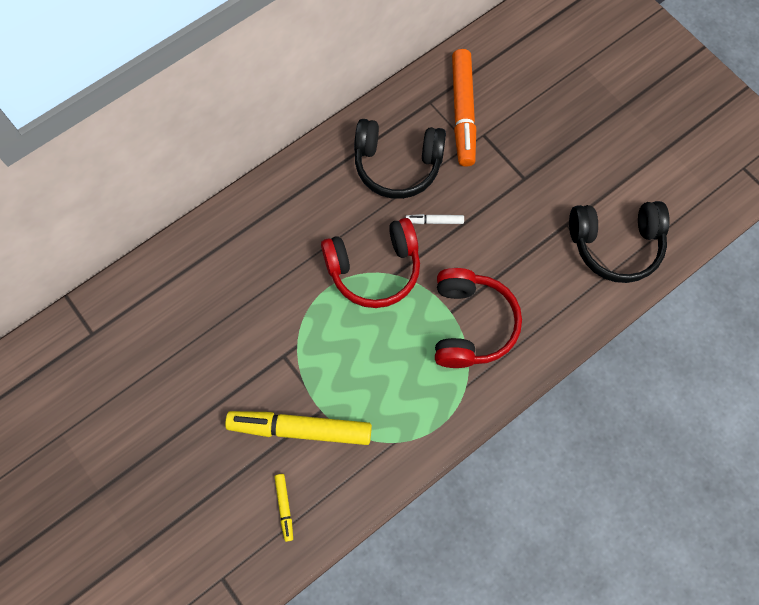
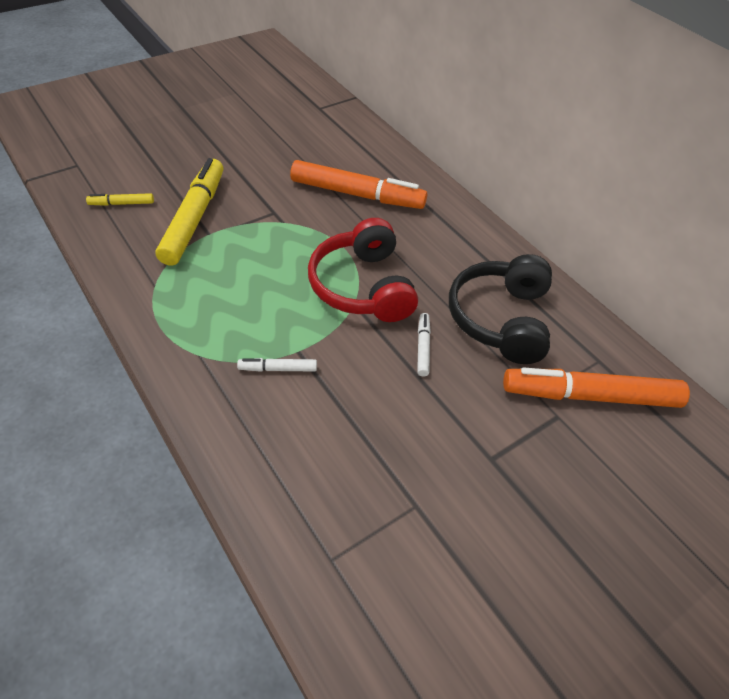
camera: 90 degrees right, 20 degrees down
red headphones [435,268,522,368] -> white marker [237,358,317,372]
black headphones [569,201,670,283] -> none
none -> orange marker [290,160,427,209]

